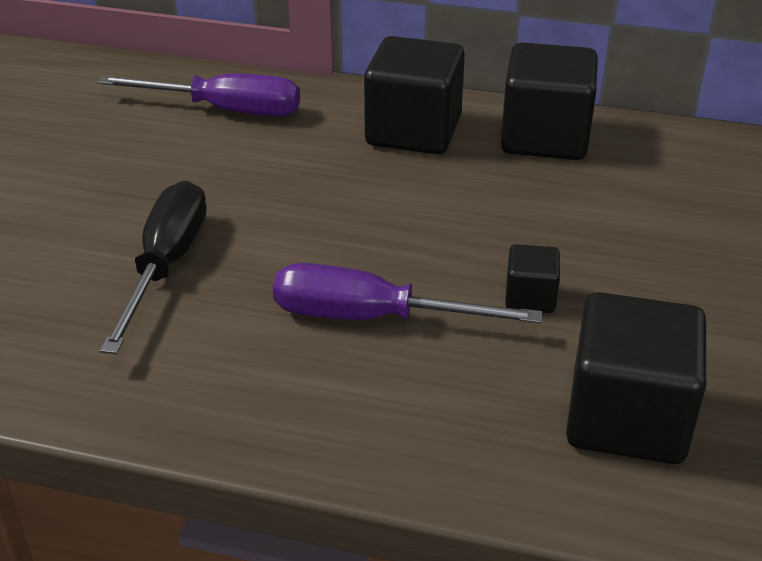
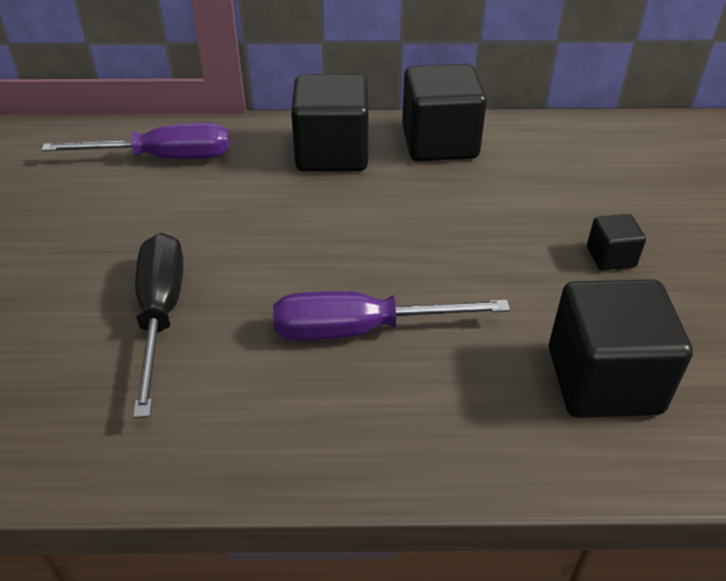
camera: 15 degrees left, 5 degrees up
black cube [505,244,560,313] -> black cube moved to [587,214,646,271]

